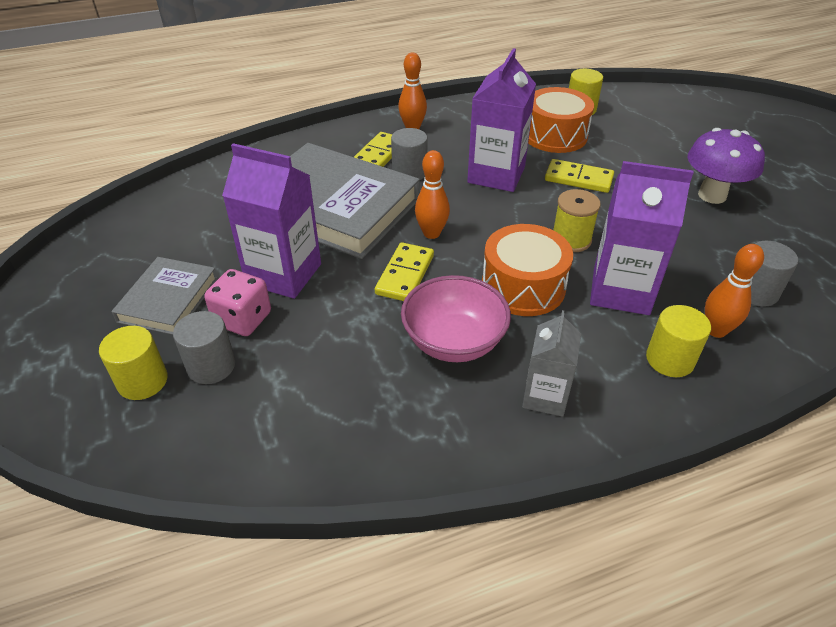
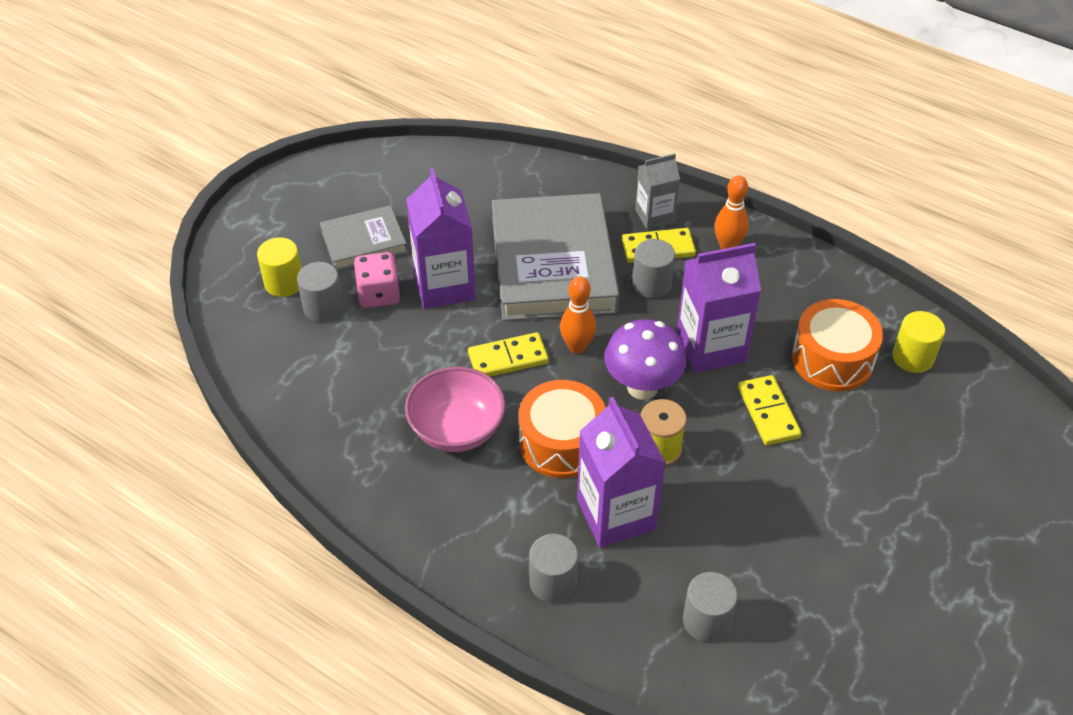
camera: 55 degrees right, 5 degrees up
grey carton [522,310,581,417] -> grey carton moved to [635,153,680,229]
yellow cylinder [646,305,711,377] -> grey cylinder [529,534,578,603]
purple mushroom [688,128,765,204] -> purple mushroom moved to [604,319,687,400]
orange bowling pin [705,244,764,338] -> none

